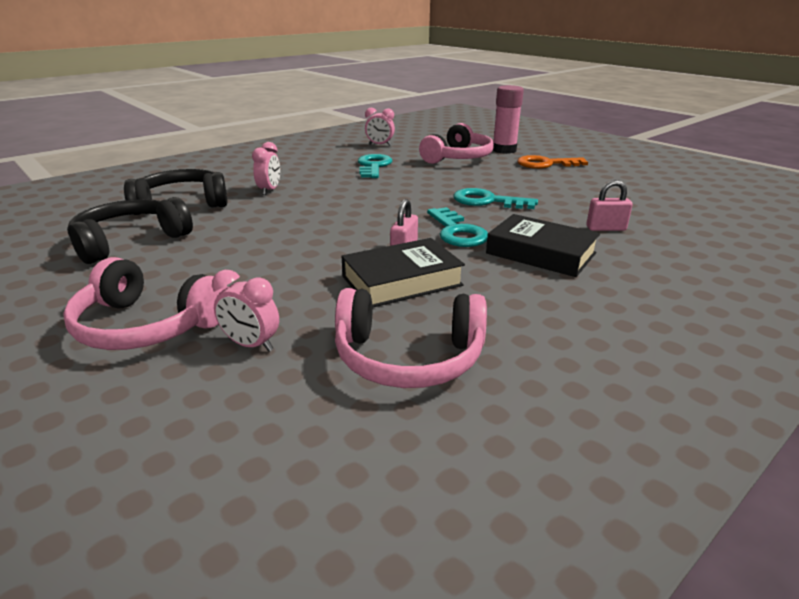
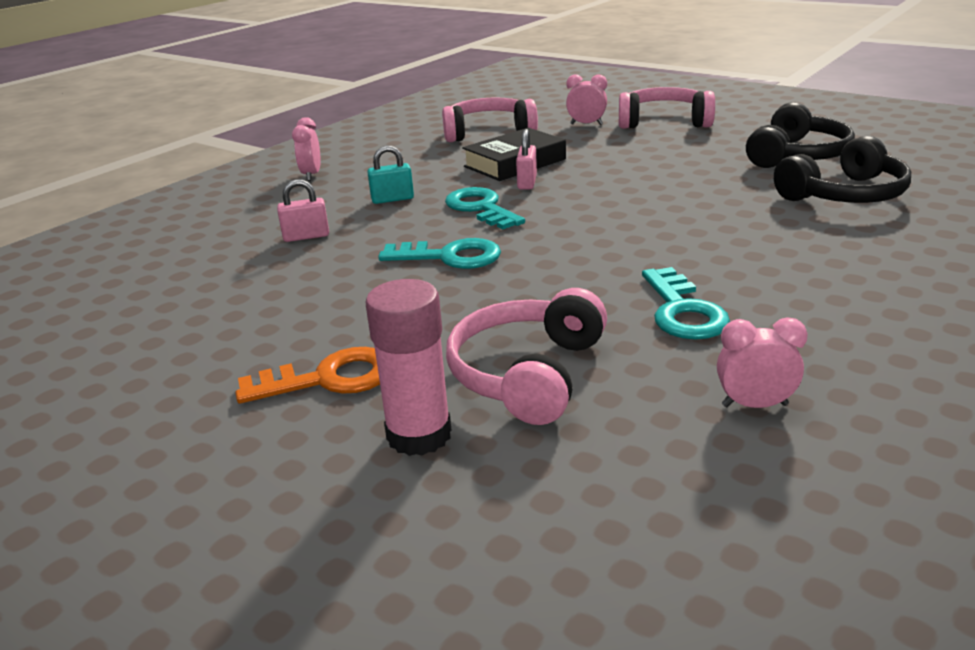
camera: 170 degrees right, 0 degrees up
pink clock [252,142,280,195] -> pink clock moved to [292,117,321,181]
black book [486,214,600,277] -> turquoise padlock [367,146,414,204]

